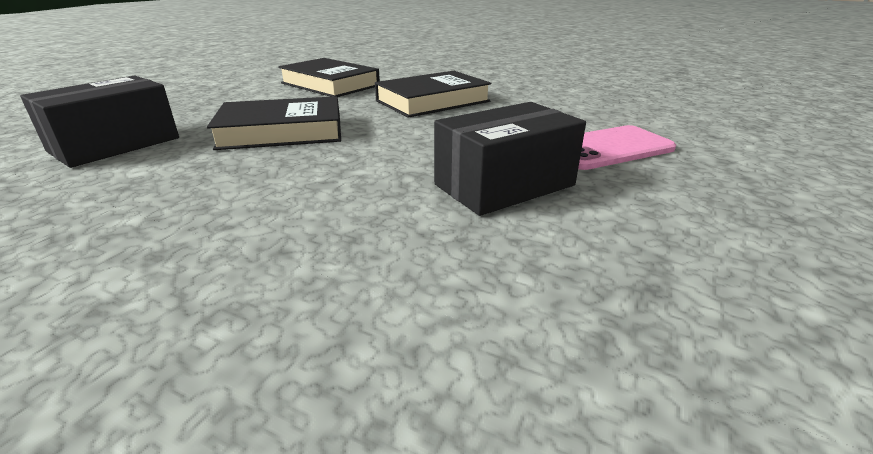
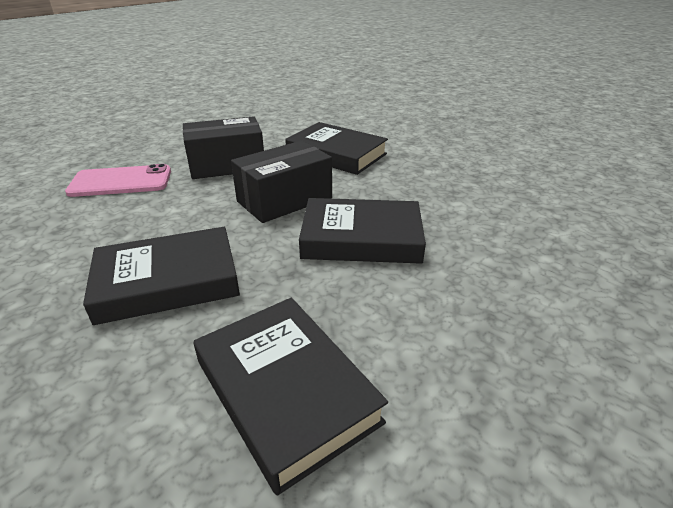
camera: 165 degrees left, 5 degrees up
black box [20,76,179,168] -> black box moved to [231,141,332,223]
none -> black book [285,122,388,175]

